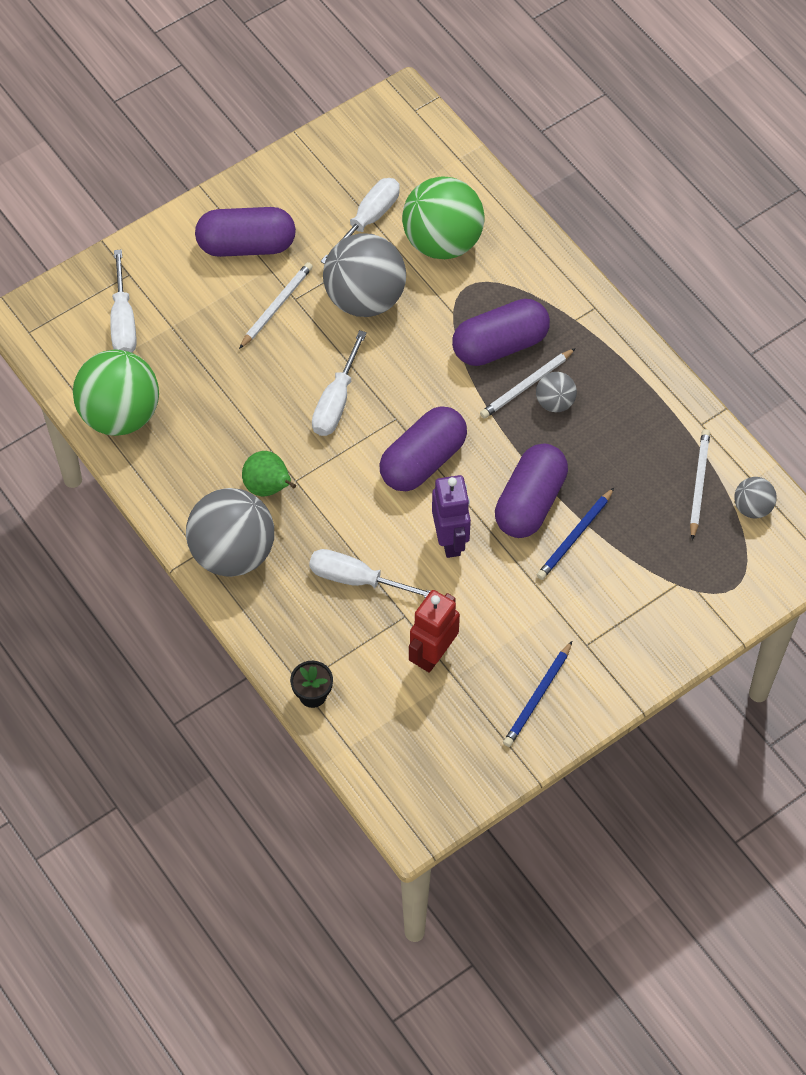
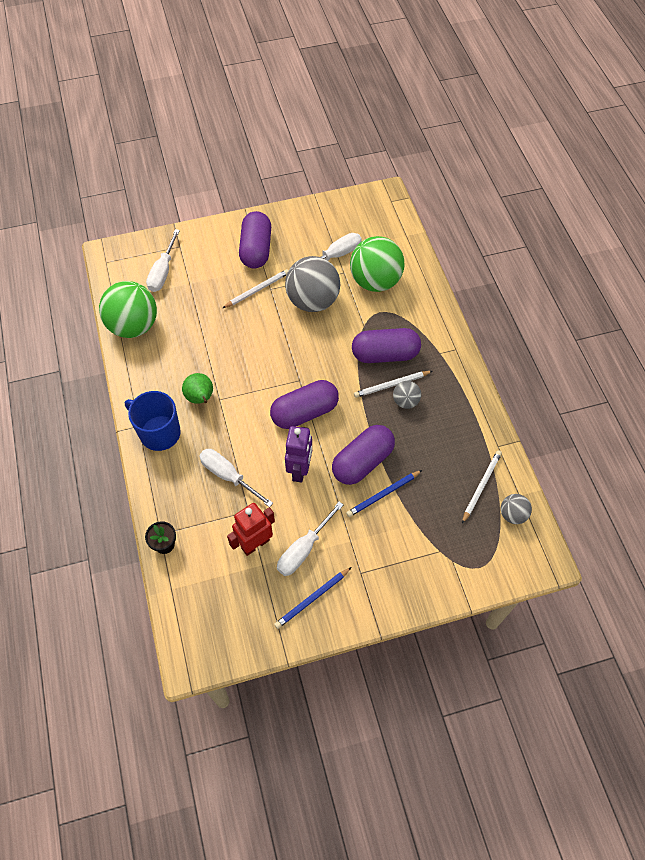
camera: 20 degrees right, 0 degrees up
grey ball [186,488,274,577] -> blue mug [125,391,181,451]
purple capsule [195,207,296,257] -> purple capsule turned 75 degrees clockwise [239,211,271,269]
white screwdriver [312,330,367,436] -> white screwdriver moved to [277,501,344,576]

